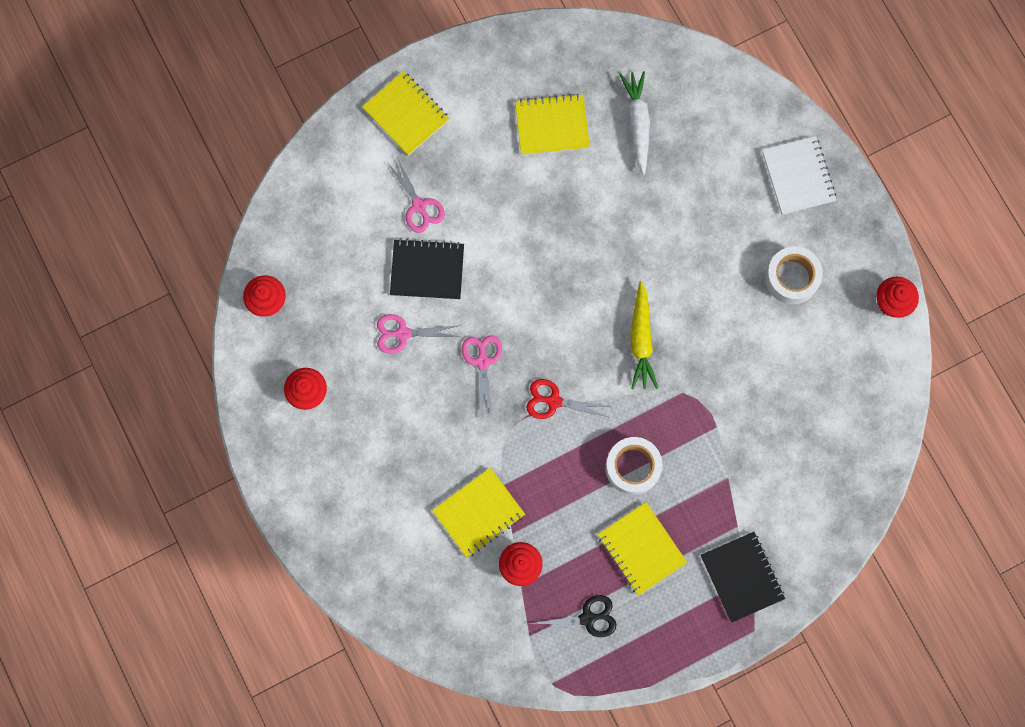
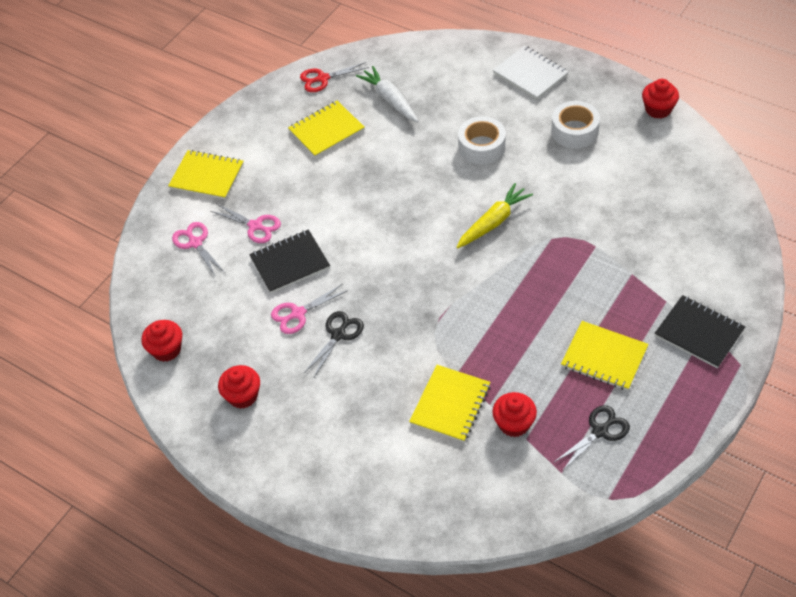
camera: 25 degrees left, 25 degrees down
pink scissors [462,335,502,418] -> pink scissors moved to [172,222,225,276]
red scissors [526,379,612,419] -> red scissors moved to [300,62,369,92]
white tape [606,437,663,495] -> white tape moved to [458,117,506,164]
yellow carrot [631,281,658,389] -> yellow carrot turned 105 degrees counterclockwise [457,183,533,248]
none -> black scissors [304,311,364,379]

